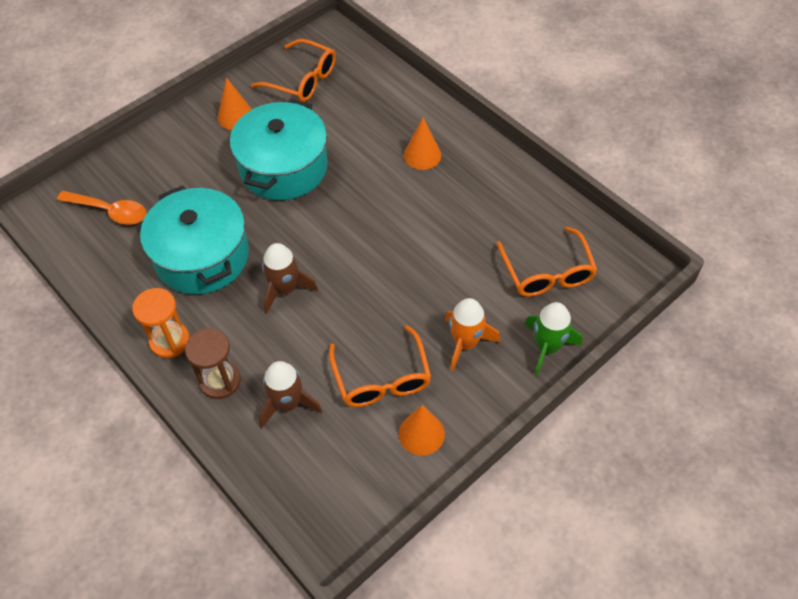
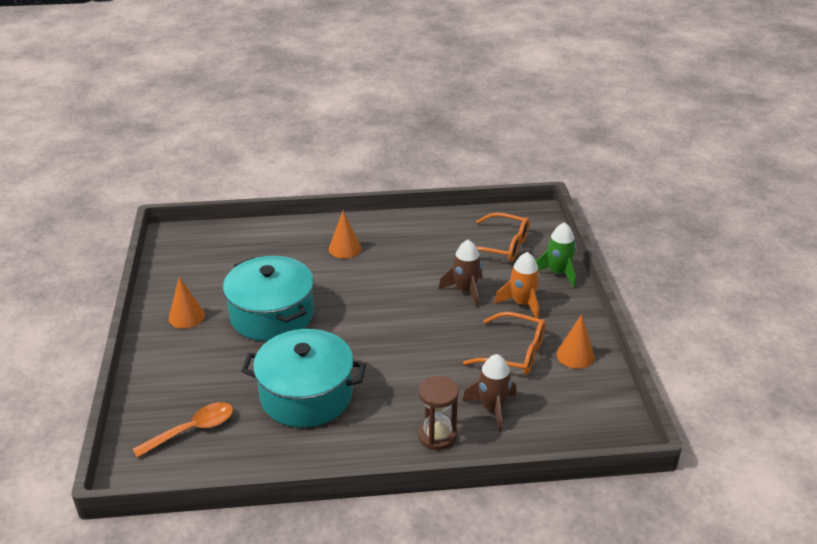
camera: 55 degrees left, 20 degrees down
orange hourglass [132,288,190,358] -> none
orange glasses [251,39,336,102] -> none
brown rocket [262,243,318,314] -> brown rocket moved to [439,240,482,307]

